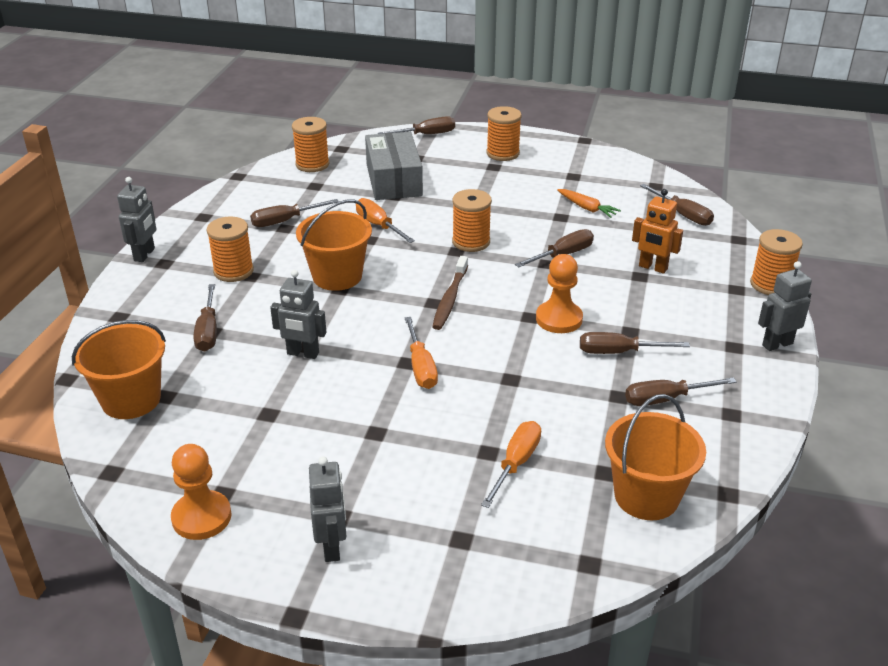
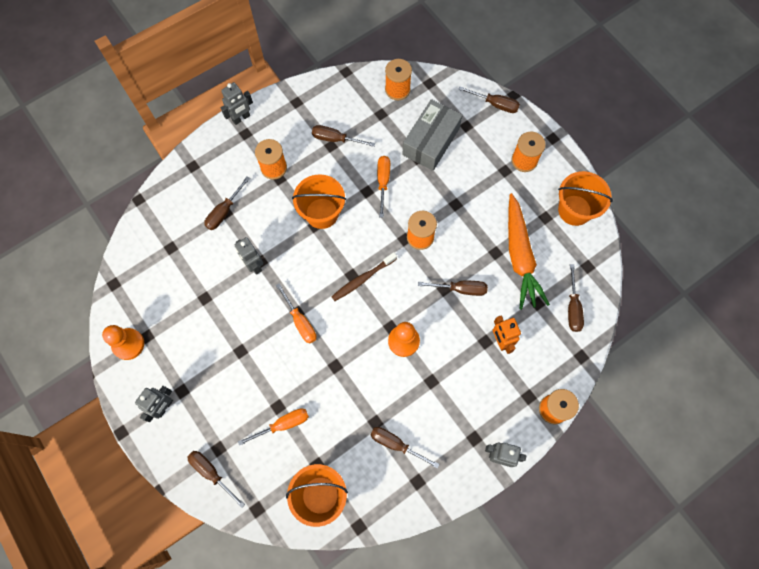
camera: 40 degrees right, 35 degrees up
orange bucket [72,320,166,419] -> orange bucket moved to [558,171,613,226]
orange screwdriver [405,317,438,389] -> orange screwdriver turned 60 degrees counterclockwise [276,283,317,344]
orange carrot [558,189,621,218] -> orange carrot [508,193,550,310], size x2.21
brown screwdriver [580,332,690,354] -> brown screwdriver moved to [188,451,245,508]

